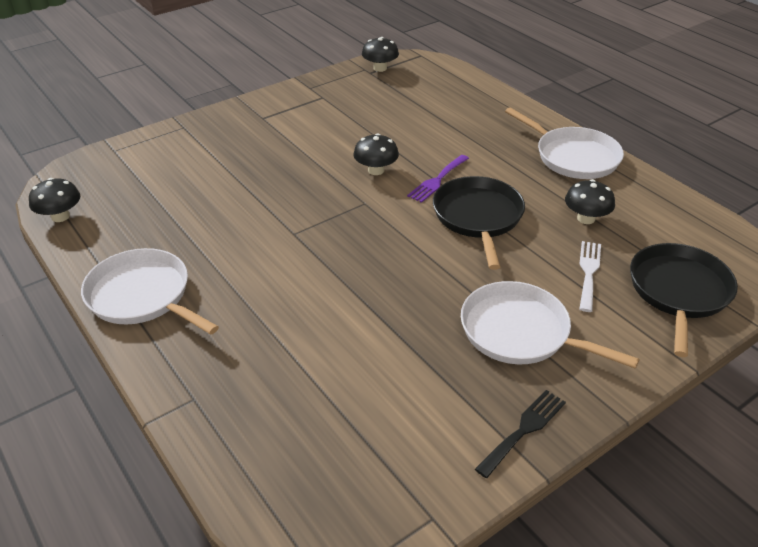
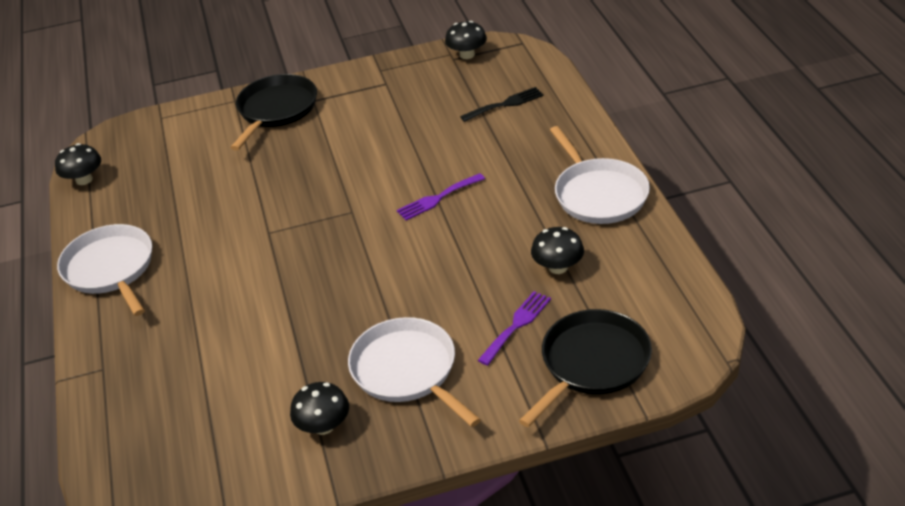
camera: 25 degrees right, 0 degrees up
black mushroom [353,133,399,175] -> black mushroom moved to [290,382,349,435]
black pan [433,176,525,270] -> black pan moved to [230,74,317,151]
black fork [475,390,566,478] -> black fork moved to [460,87,544,122]
white fork [579,241,601,312] -> purple fork [478,291,551,366]

